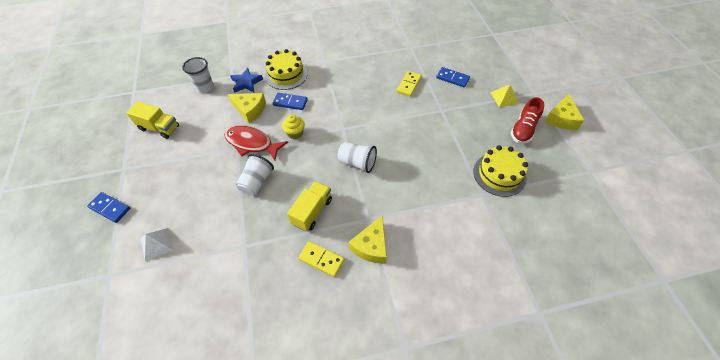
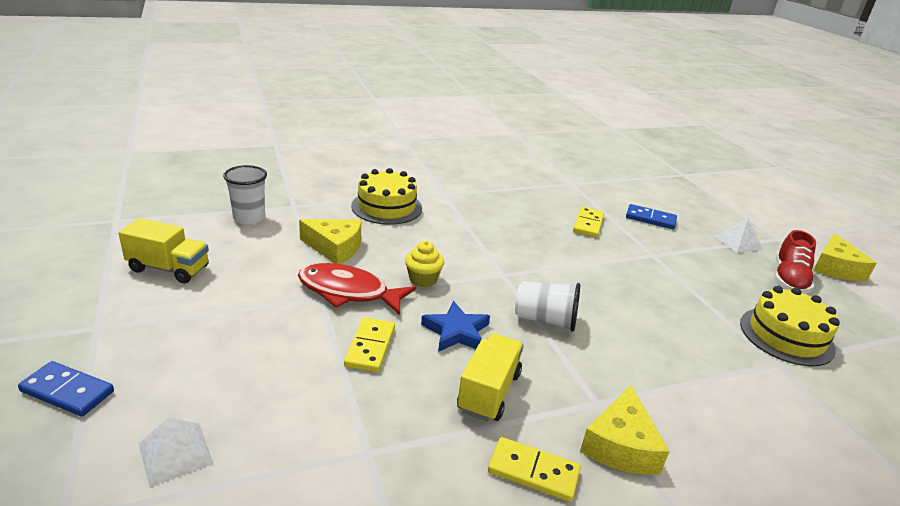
camera: 10 degrees left, 25 degrees down
blue star [230,68,263,93] -> blue star moved to [421,301,490,352]
white cup [236,154,274,196] -> yellow domino [344,317,395,372]
blue domino [273,93,308,110] -> none
yellow pyramid [490,85,519,107] -> white pyramid [715,218,763,253]

